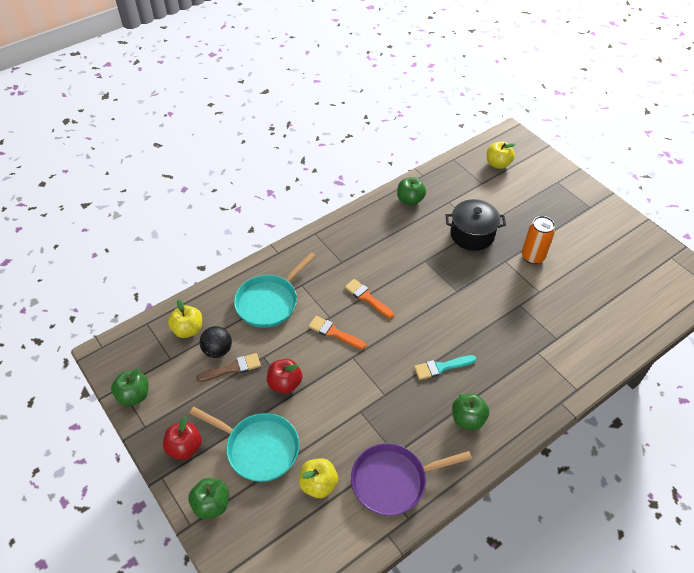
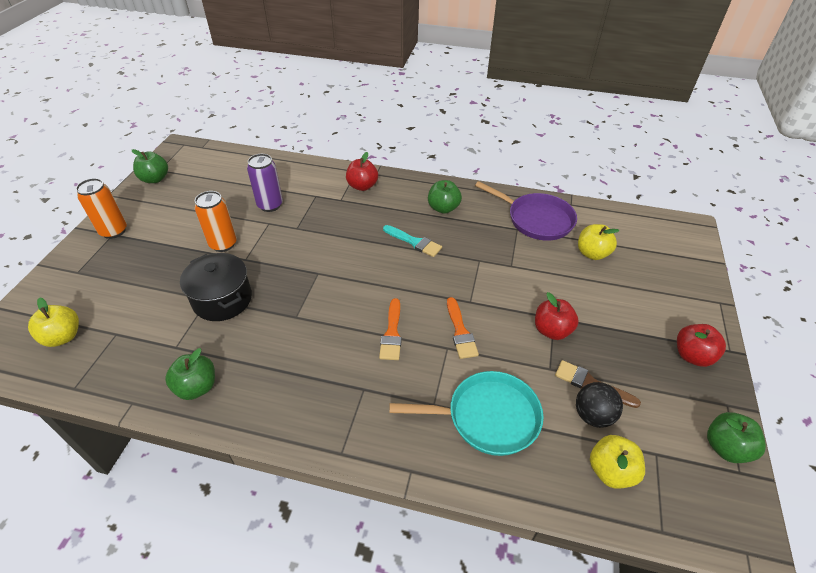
camera: 130 degrees left, 5 degrees down
green apple [188,478,229,519] -> green apple moved to [132,149,168,183]
turquoise pan [189,407,299,482] -> none
none -> orange can [76,178,127,239]
none -> purple can [247,154,283,212]
none -> red apple [346,152,378,191]

